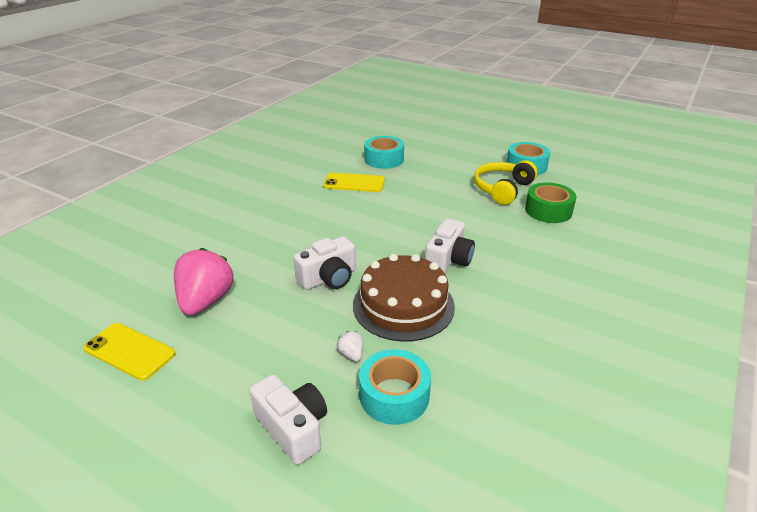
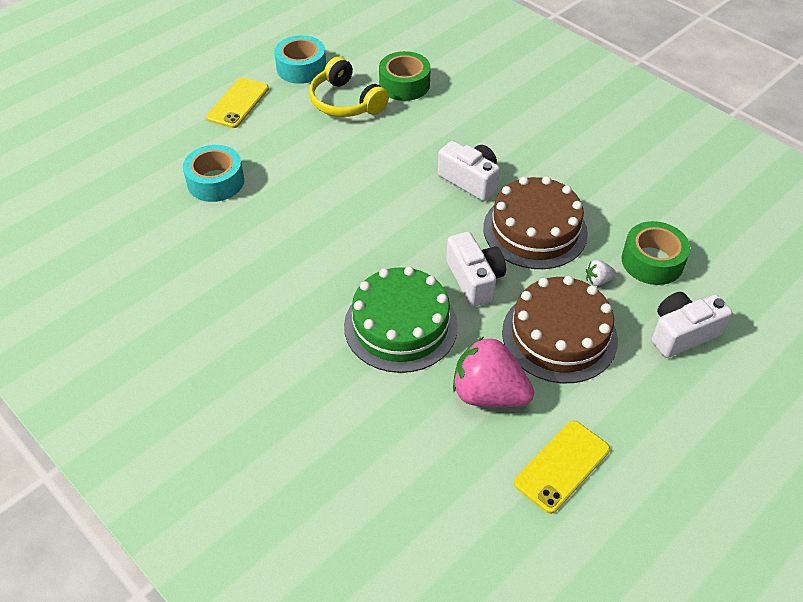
camera: 75 degrees left, 15 degrees up
yellow phone [323,173,385,192] -> yellow phone moved to [206,78,269,128]
turquoise tape [359,349,431,425] -> green tape [621,221,690,285]
none -> green cake [344,266,458,373]
none -> brown cake [502,276,618,383]

